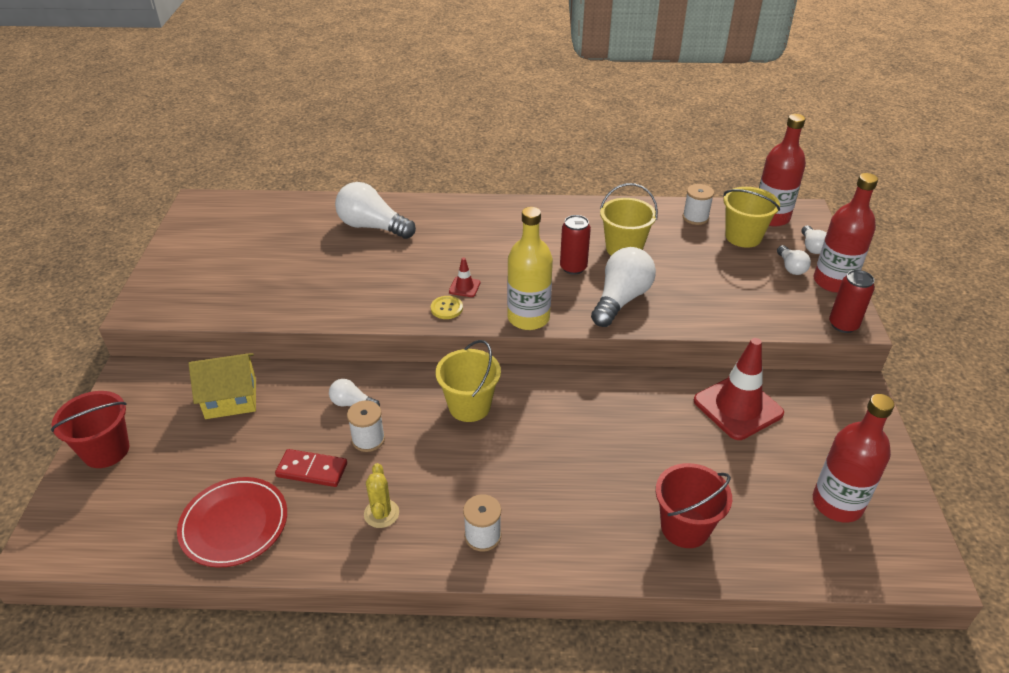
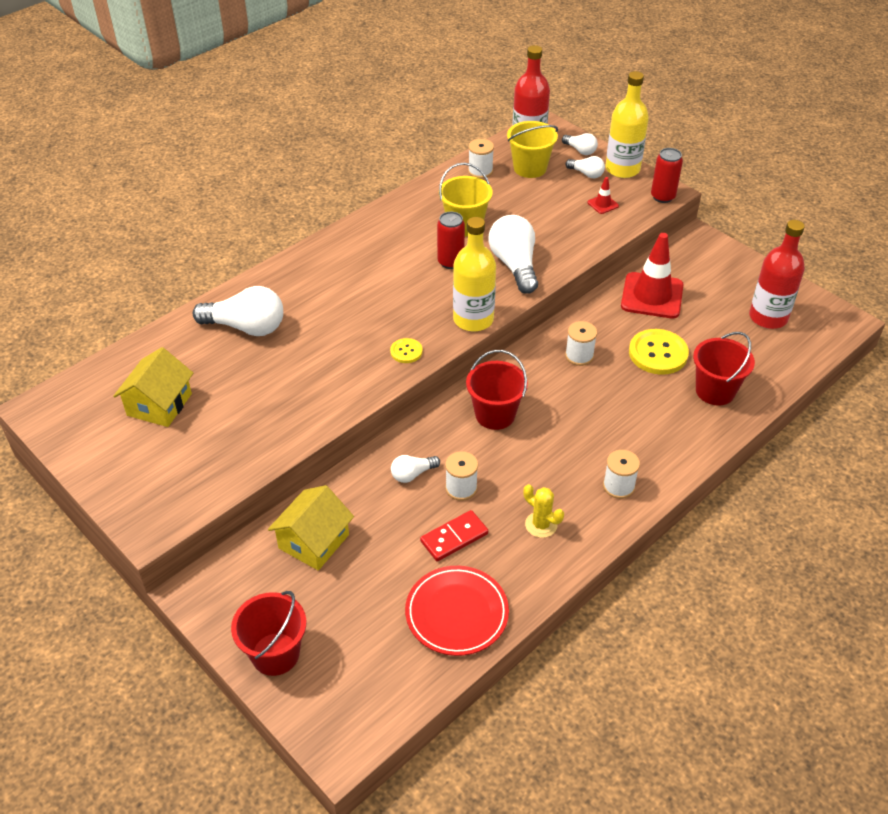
camera: 45 degrees left, 5 degrees up
white light bulb [335,182,416,239] -> white light bulb turned 150 degrees counterclockwise [193,286,283,336]
yellow bucket [436,340,501,422] -> red bucket [466,350,528,430]
red traffic cone [449,258,480,297] -> red traffic cone moved to [588,177,619,214]
red bottle [814,173,878,293] -> yellow bottle [606,71,649,178]
none -> yellow house [113,347,193,427]
none -> white spool [565,321,597,366]
none -> yellow button [629,329,689,375]

